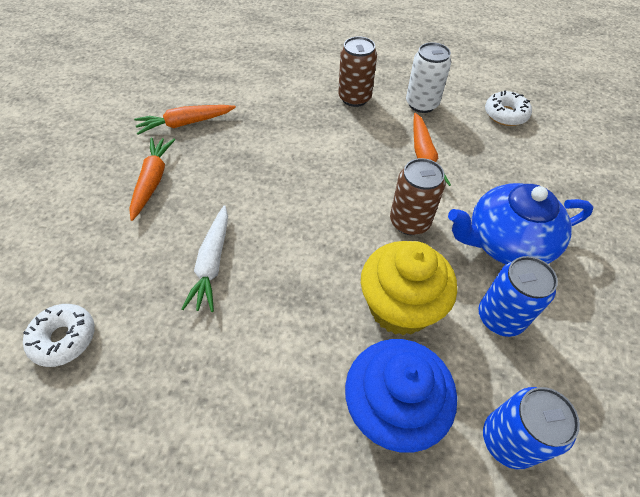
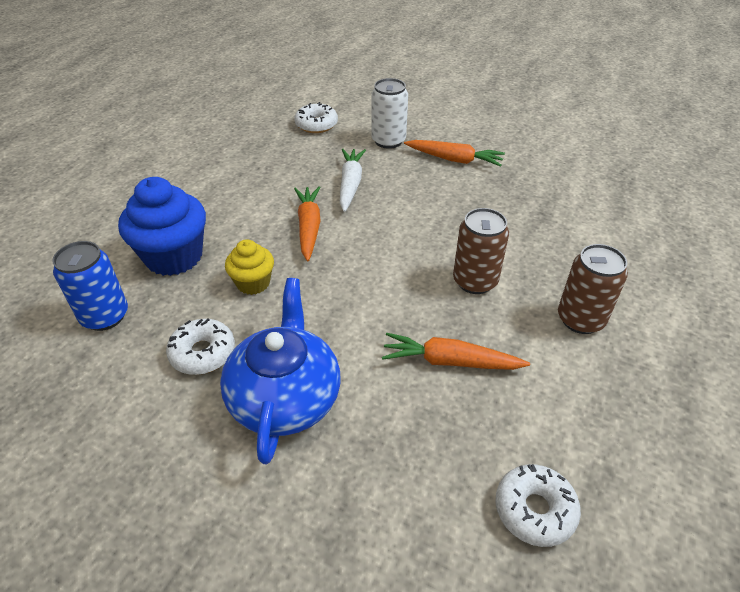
camera: 105 degrees right, 10 degrees down
orange carrot [134,105,236,135] -> orange carrot moved to [294,186,321,261]
white carrot [181,205,228,312] -> white carrot turned 75 degrees clockwise [340,149,366,212]
yellow cupcake [361,241,457,335] -> yellow cupcake [225,239,274,295], size x0.56
brown can [390,158,445,235] -> brown can moved to [453,208,509,294]
white can [406,42,451,113] -> white can moved to [371,78,408,149]
blue can [478,256,558,337] -> white donut [166,318,235,375]

